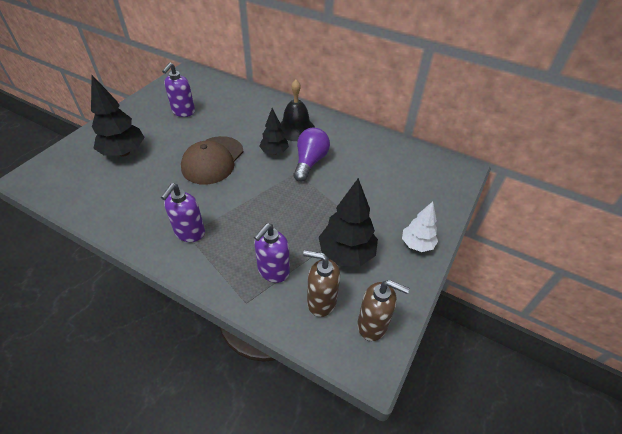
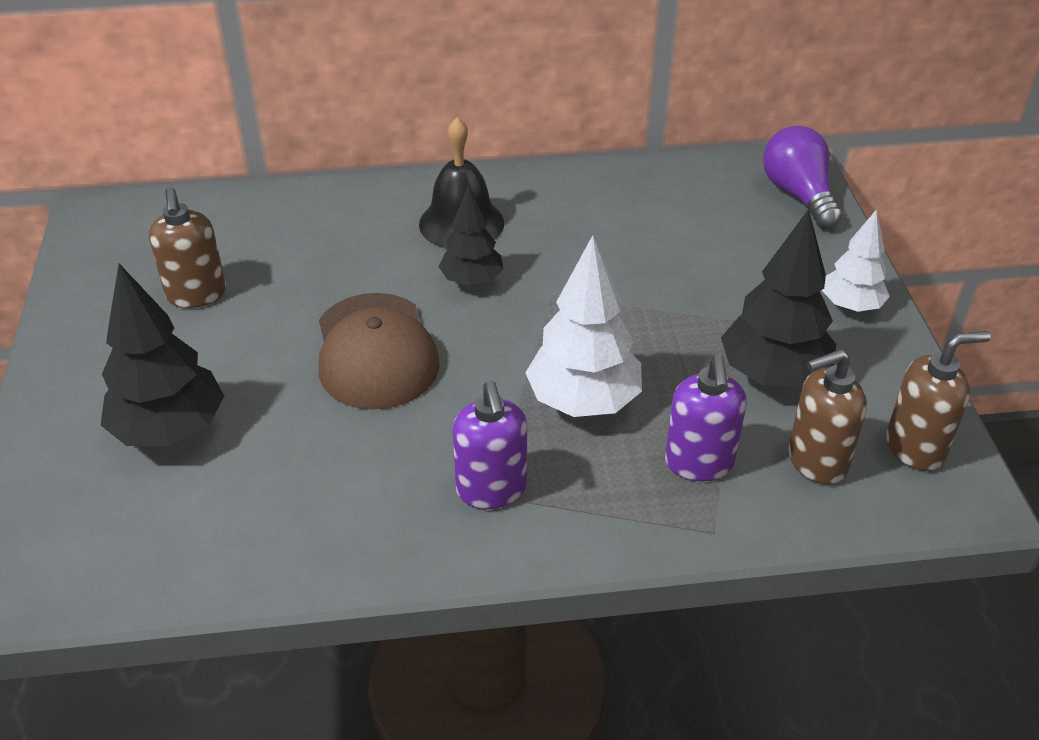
camera: 35 degrees left, 5 degrees down
purple soap dispenser [162,63,195,117] -> brown soap dispenser [149,187,226,308]
purple light bulb [293,128,330,182] -> purple light bulb moved to [763,126,843,229]
none -> white tree [525,235,642,417]

